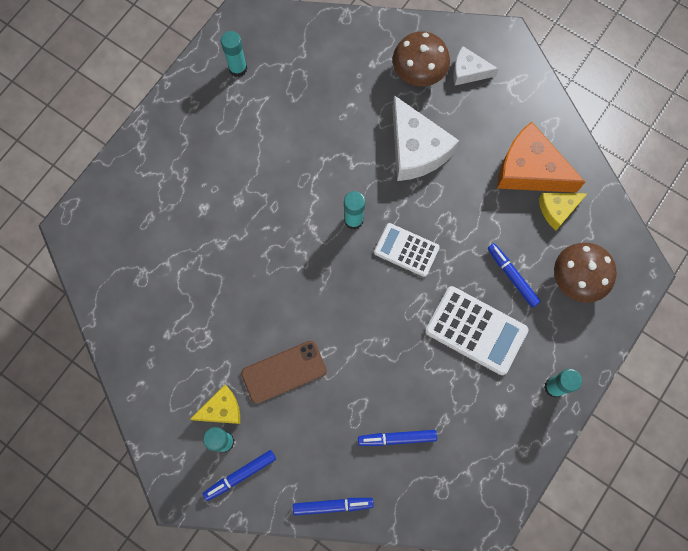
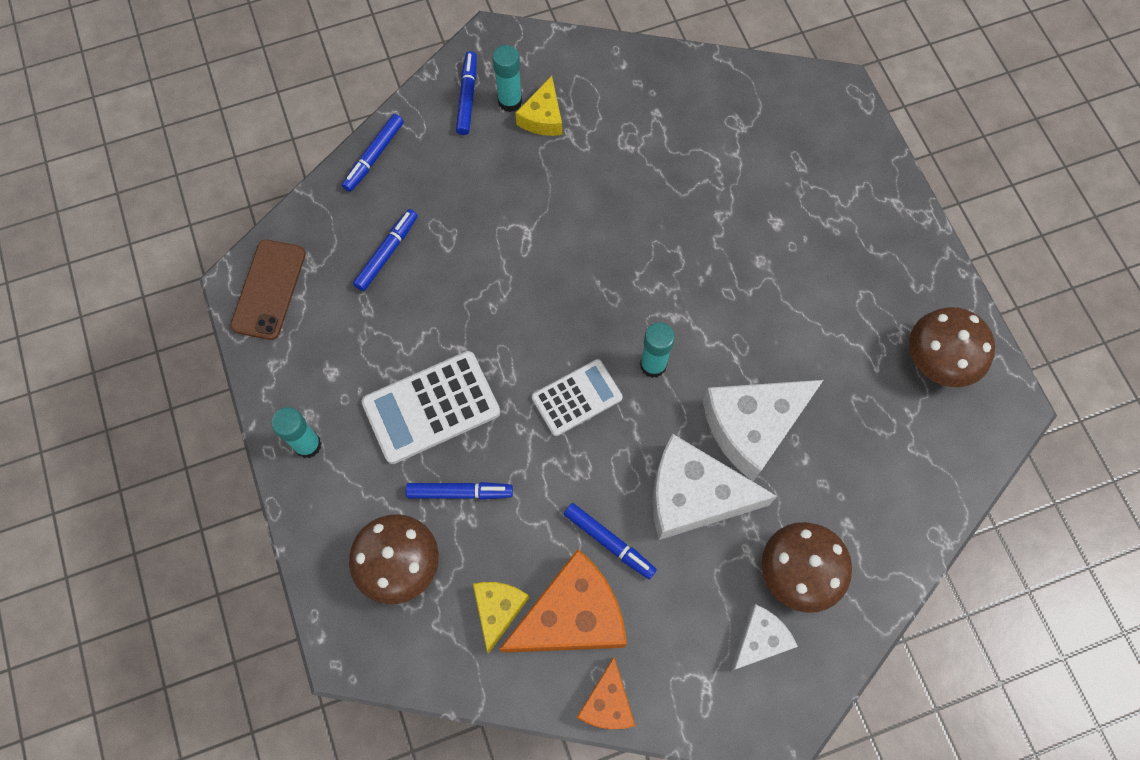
camera: 125 degrees right, 5 degrees down
turquoise glue stick [221,31,247,77] -> brown mushroom [909,307,995,387]
brown phone [241,341,327,404] -> brown phone moved to [230,240,306,340]
none -> blue marker [564,503,657,579]
none -> orange cheese [576,657,635,729]
none -> white cheese [703,380,823,482]

